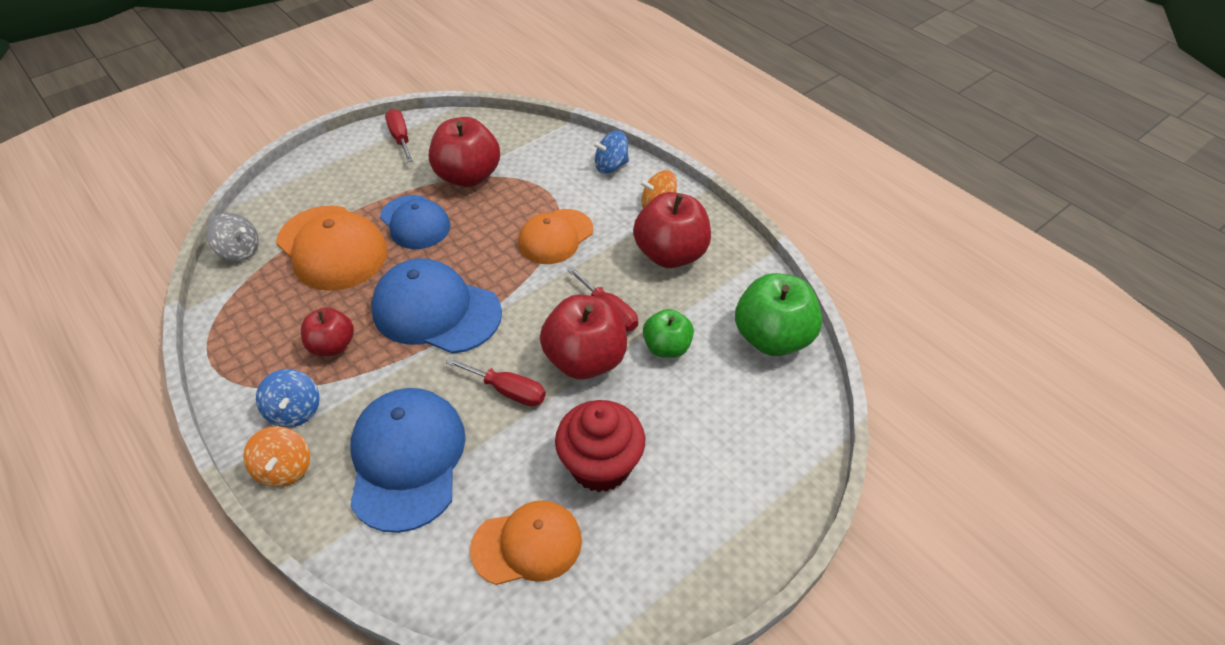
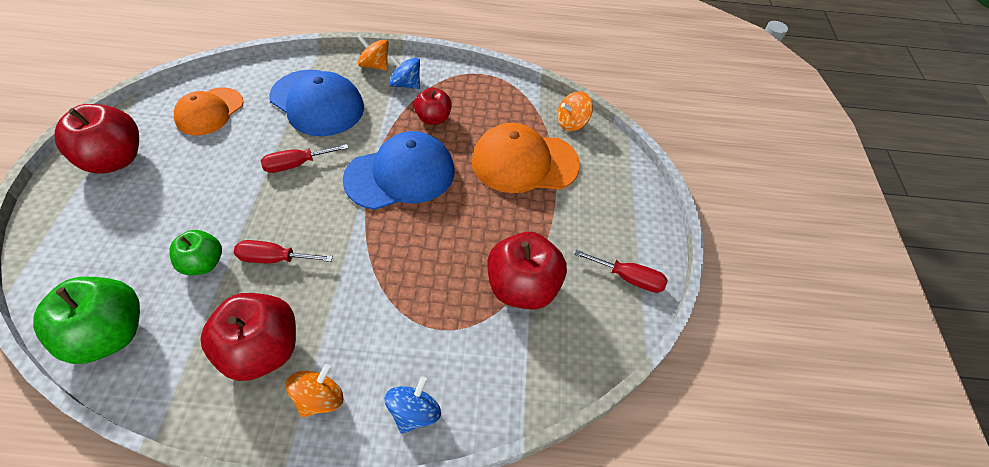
camera: 130 degrees right, 5 degrees up
grey spinning top [206,213,259,261] -> orange spinning top [557,91,593,131]
blue cap [380,195,451,249] -> none
orange cap [518,209,593,264] -> none
red apple [540,294,627,379] -> red apple moved to [54,104,139,174]
red cupcake [555,400,645,492] -> none

